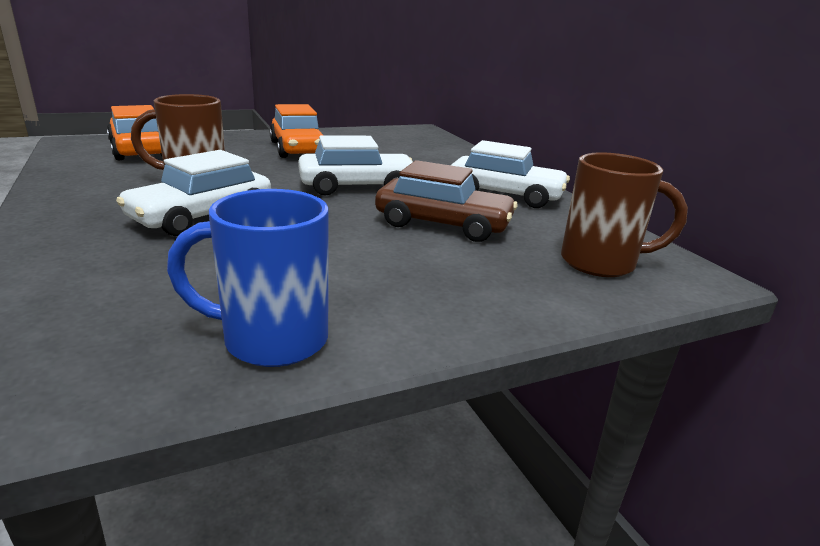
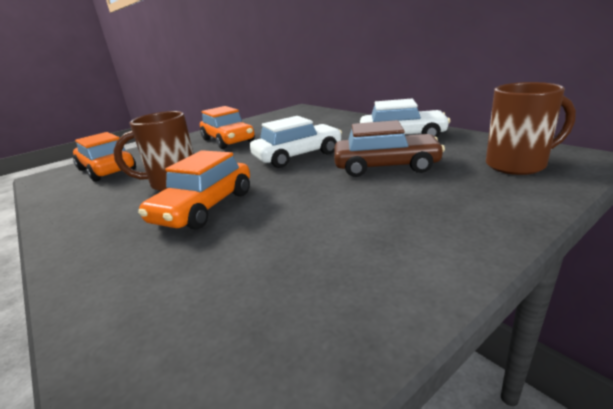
camera: 10 degrees left, 0 degrees up
white car [116,150,271,236] -> orange car [138,150,250,230]
blue mug [167,189,329,367] -> none

